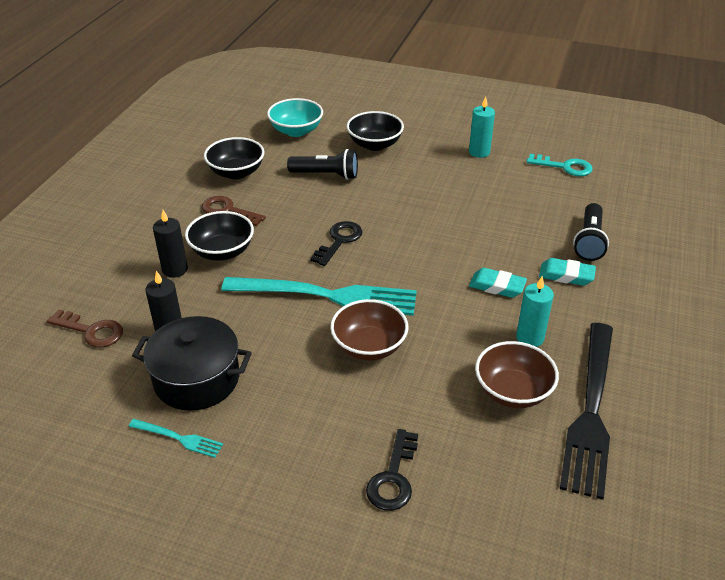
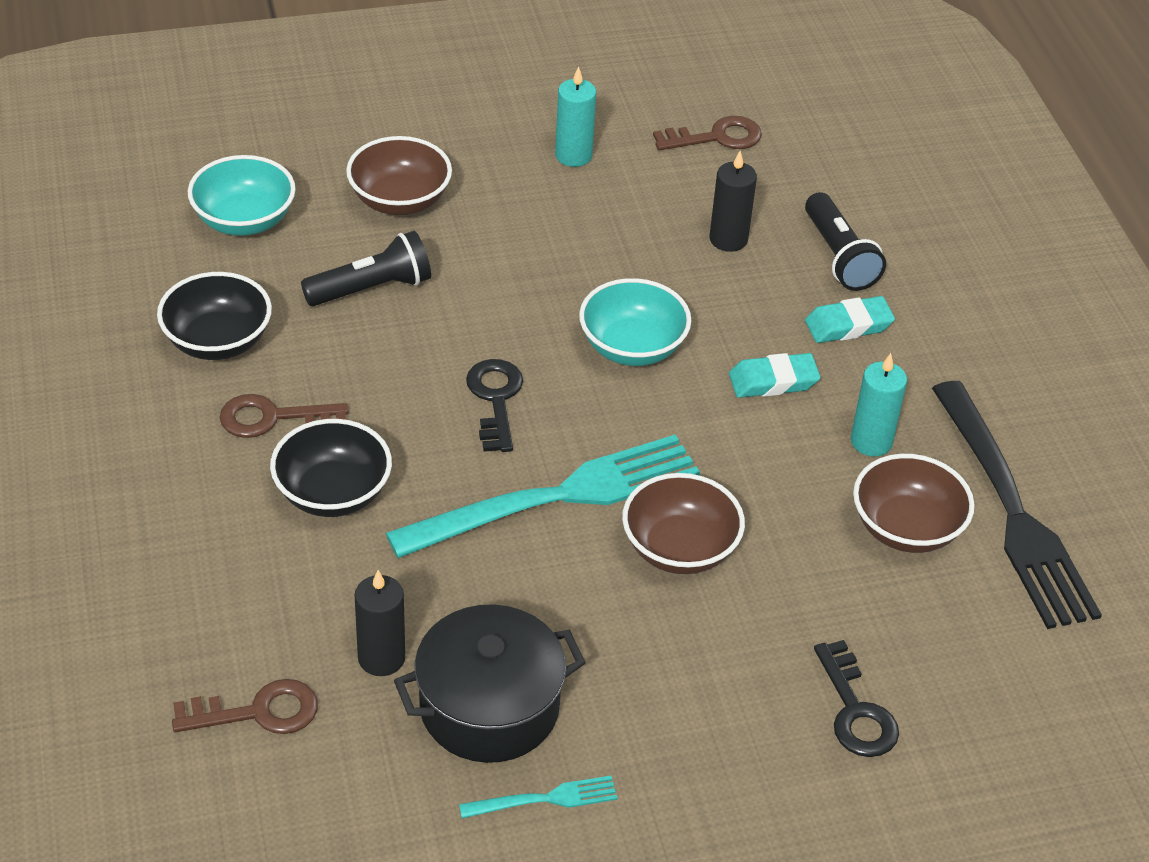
camera: 35 degrees left, 5 degrees up
black candle [153,210,188,278] -> black candle moved to [710,151,757,252]
black bowl [347,111,404,151] -> brown bowl [346,136,452,215]
turquoise key [527,154,593,176] -> brown key [653,116,762,151]
none -> turquoise bowl [579,278,691,366]

